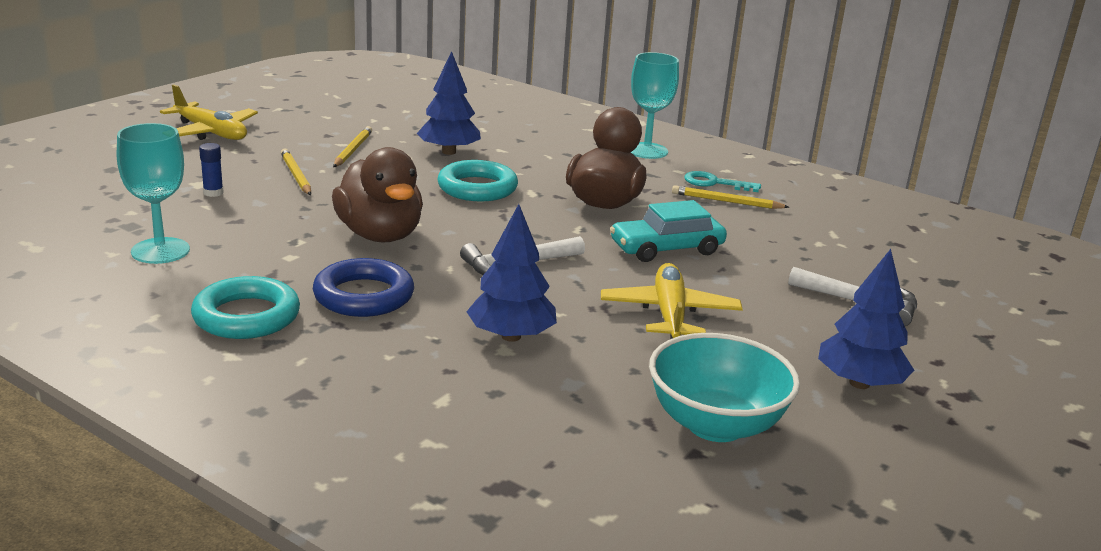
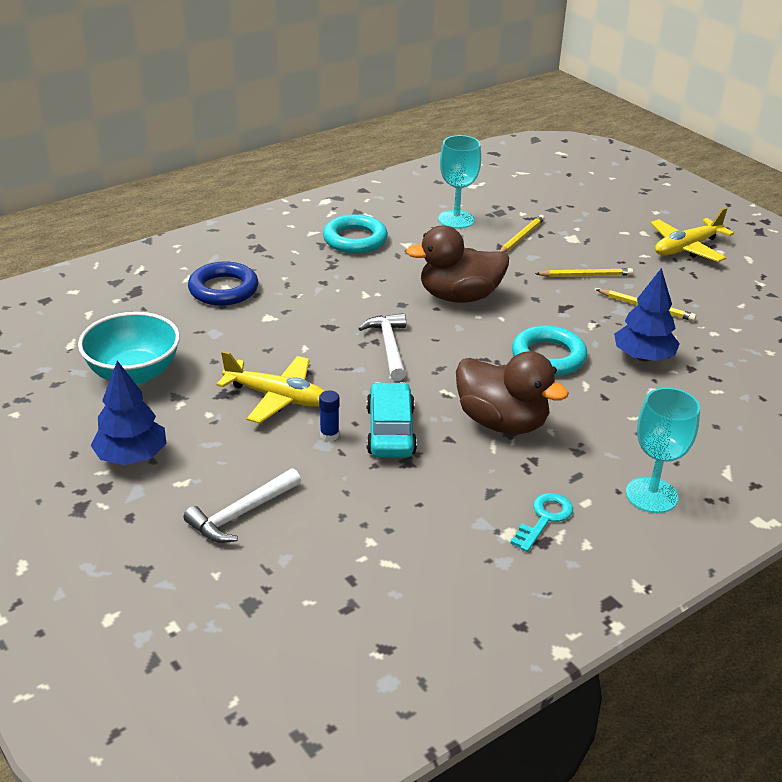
camera: 110 degrees right, 10 degrees up
blue glue stick [199,143,224,197] -> blue glue stick moved to [319,390,339,441]
blue ring [313,258,414,317] -> blue ring moved to [188,261,259,306]
blue tree [466,204,557,342] -> none
yellow pencil [672,185,789,209] -> yellow pencil moved to [499,215,545,253]

